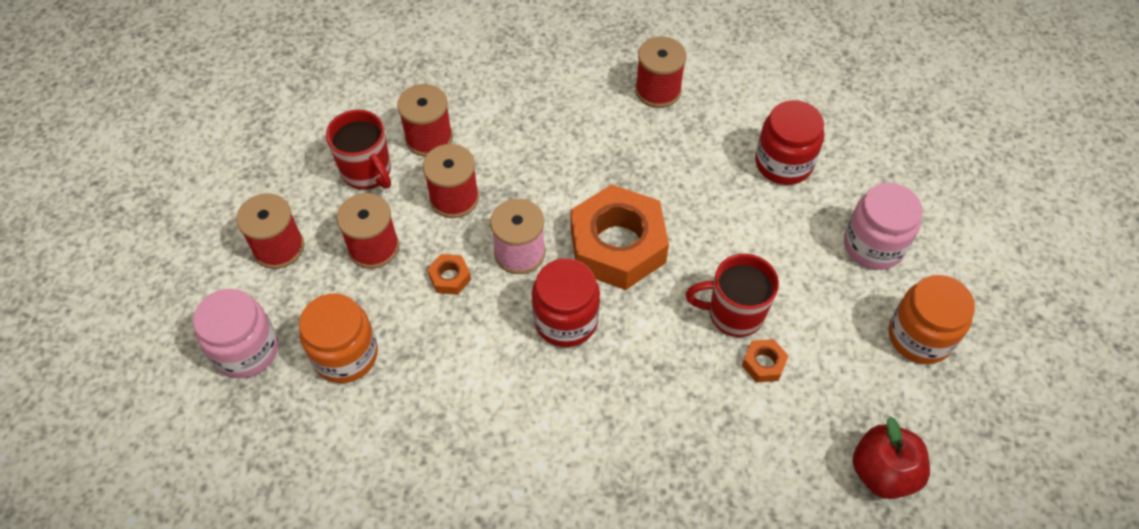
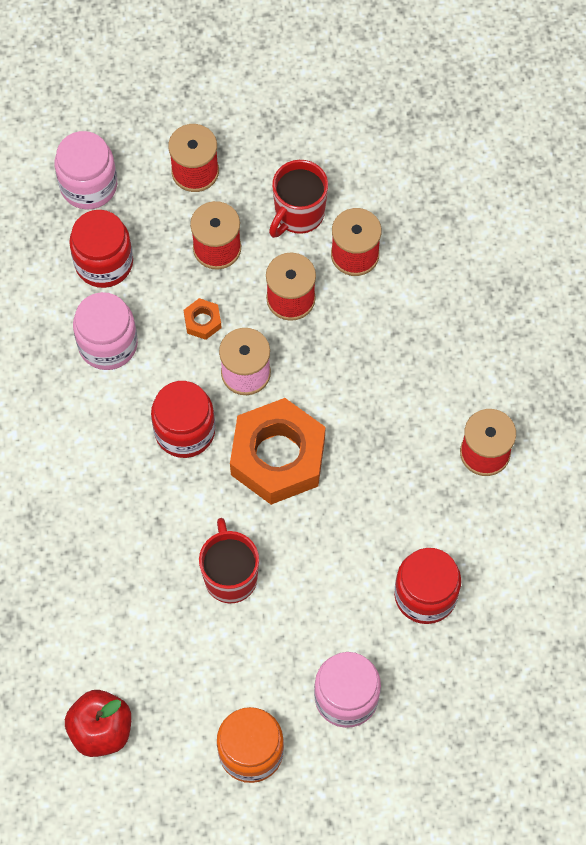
camera: 75 degrees right, 10 degrees up
orange jar [299,293,378,383] -> red jar [69,210,133,288]
orange nut [742,339,789,383] -> none
none -> pink jar [73,292,138,370]

